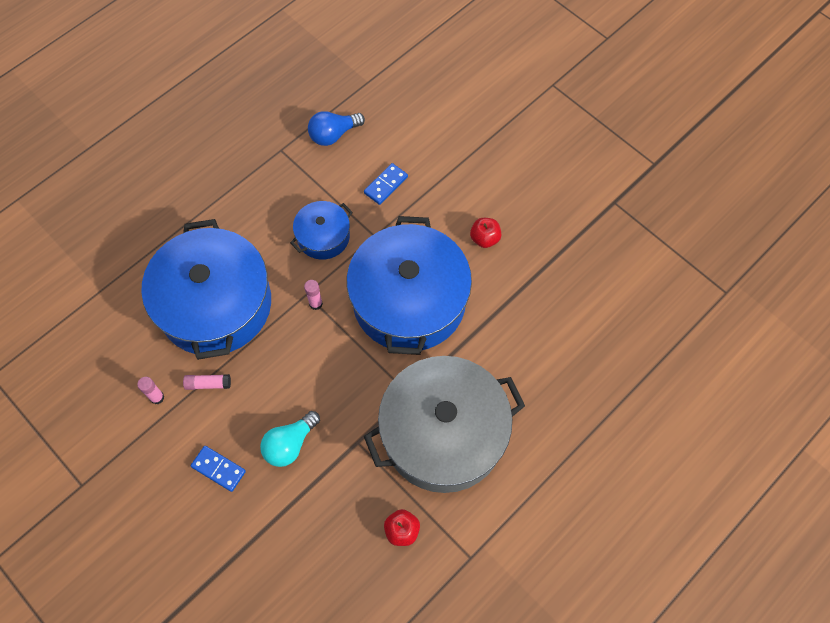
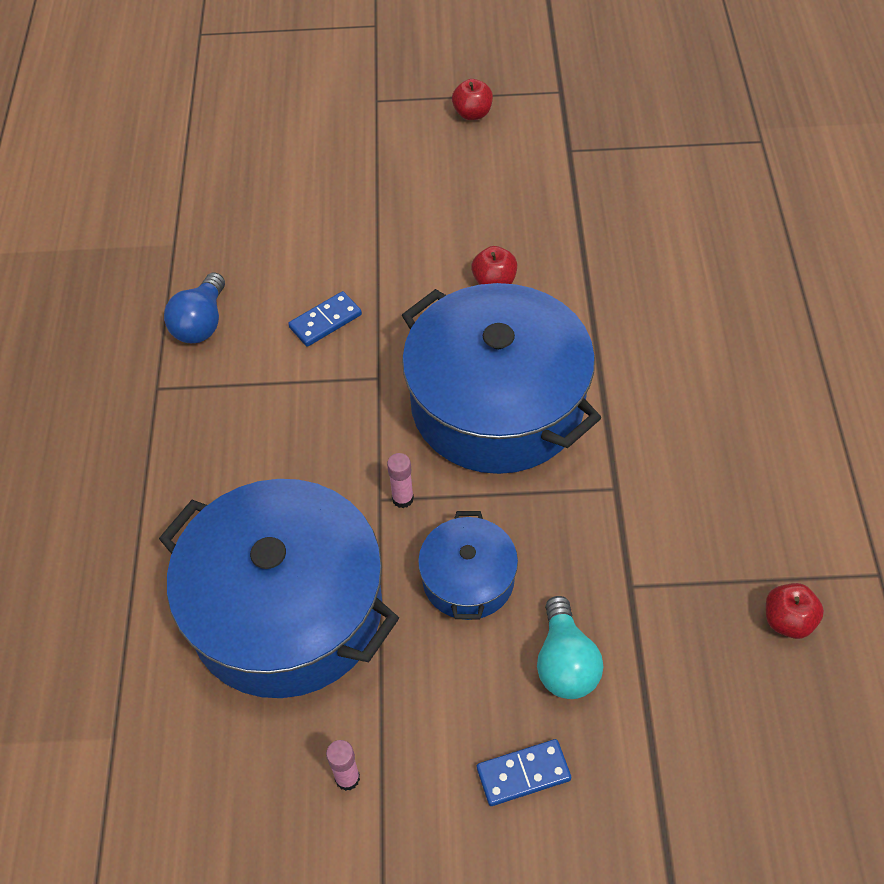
camera: 45 degrees left, 10 degrees down
pink glue stick [183,374,231,390] -> none
blue pot [290,201,353,260] -> blue pot moved to [418,511,518,620]
blue domino [364,163,408,205] -> blue domino turned 60 degrees clockwise [288,291,362,347]
grey pot [364,356,525,493] -> none
none -> red apple [452,79,493,120]

